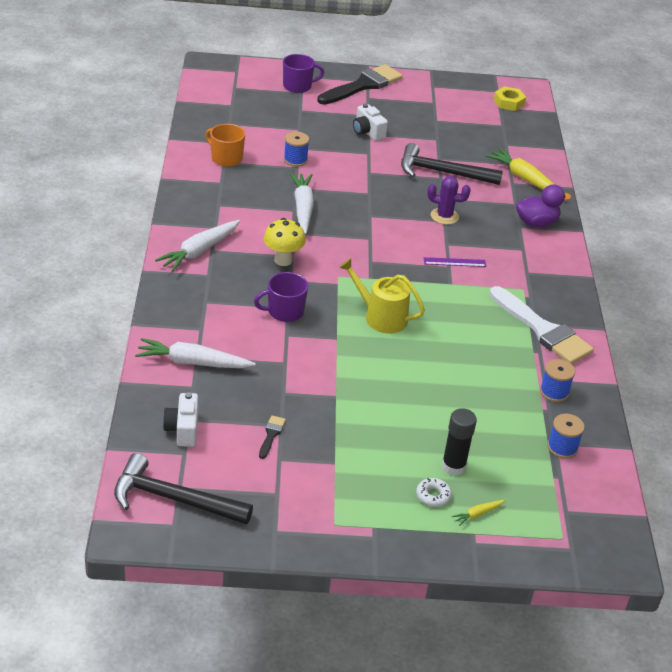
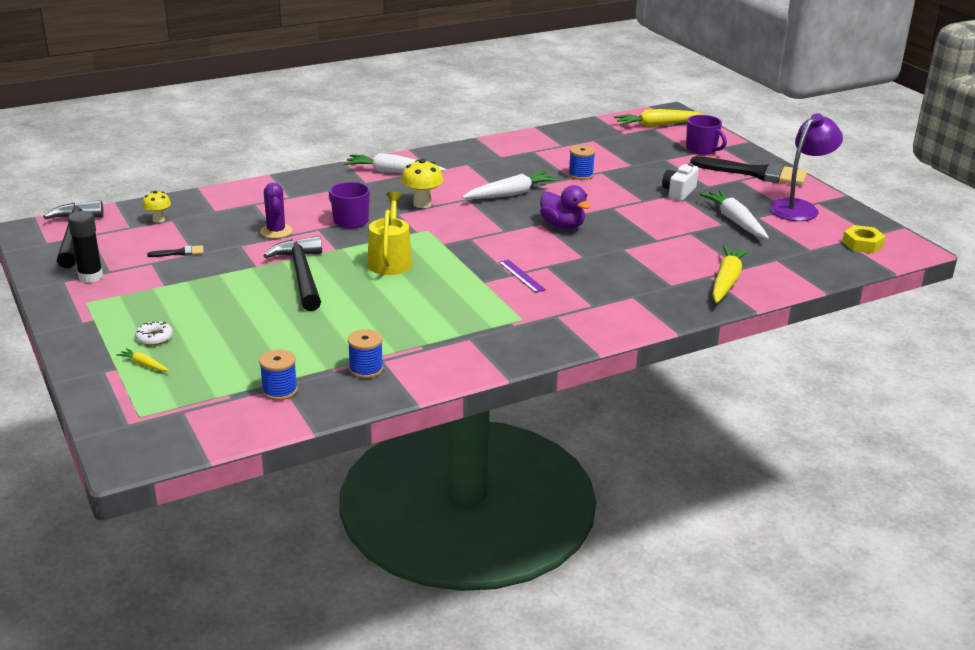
camera: 65 degrees right, 10 degrees down
white carrot [135,338,256,368] -> white carrot moved to [699,190,769,239]
white camera [163,392,198,447] -> yellow mushroom [143,191,171,223]
orange mug [205,124,245,167] -> none
black hammer [401,143,503,185] -> black hammer moved to [263,236,322,311]
purple cactus [427,176,471,225] -> purple cactus moved to [260,183,292,239]
black glue stick [442,408,477,476] -> black glue stick moved to [68,211,103,283]
white brush [489,286,594,364] -> none
purple duck [516,184,572,227] -> purple duck moved to [540,185,591,229]
none -> yellow carrot [614,109,705,127]
none -> purple lamp [769,113,843,221]

